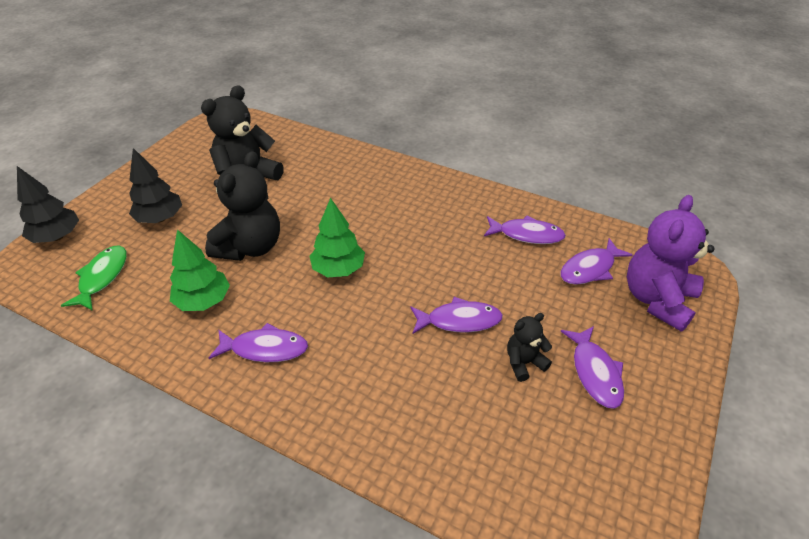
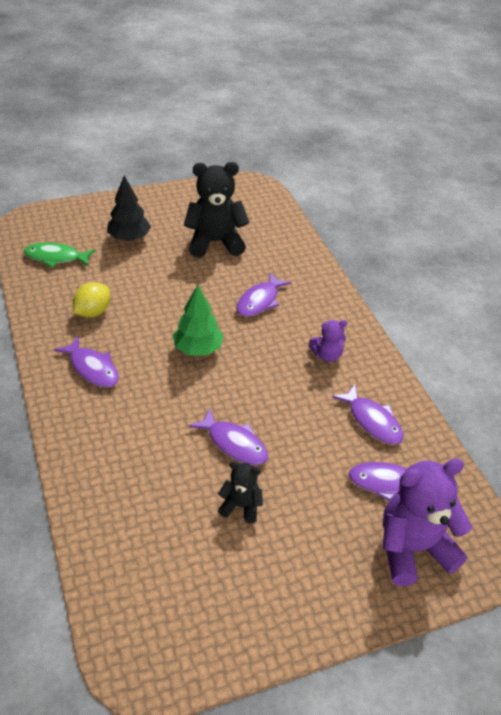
camera: 40 degrees right, 0 degrees up
black tree [17,166,79,243] -> none
green fish [61,245,127,311] -> green fish turned 135 degrees counterclockwise [24,242,95,268]
green tree [170,229,230,311] -> yellow lemon [73,282,110,318]
black teddy bear [205,151,280,261] -> none
purple fish [561,326,624,409] -> purple fish moved to [236,272,292,317]
none -> purple teddy bear [309,320,347,362]

